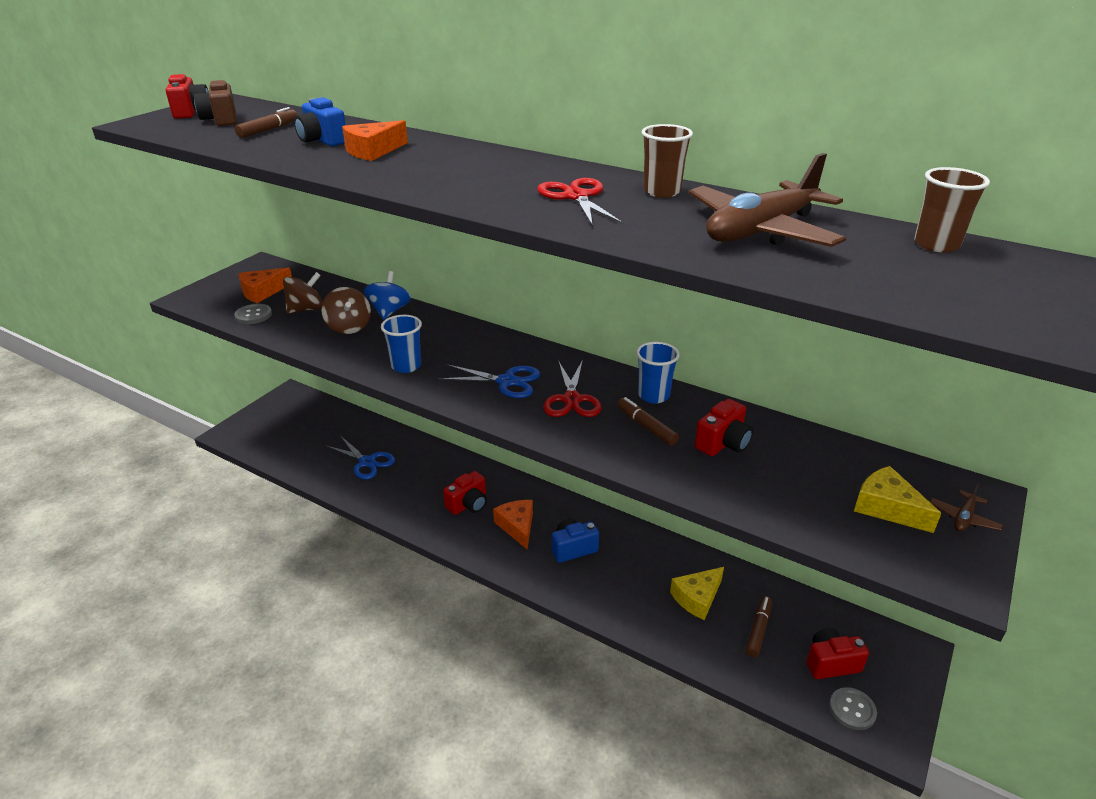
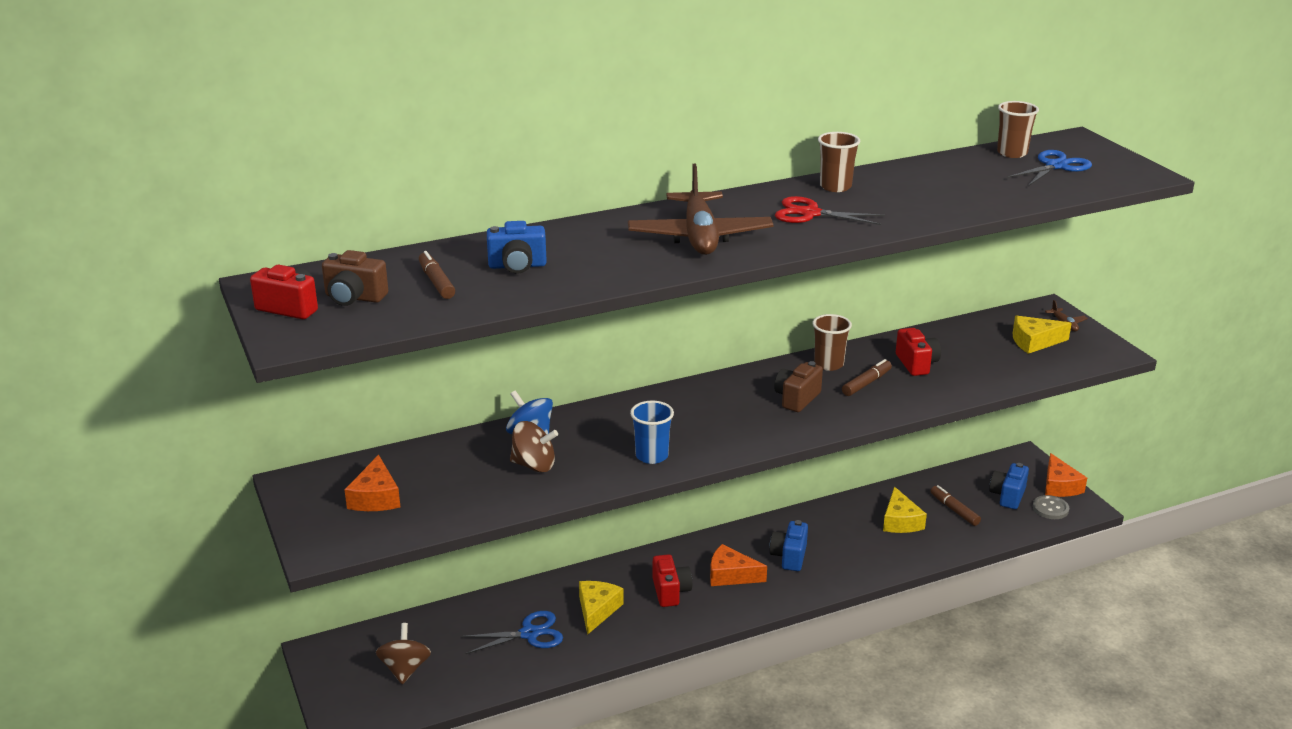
camera: 55 degrees left, 5 degrees down
grey button [234,304,272,324] -> none
brown spinning top [283,272,322,314] -> brown spinning top moved to [376,623,431,684]
orange cheese [342,120,408,161] -> orange cheese moved to [1045,453,1087,497]
blue scissors [438,364,540,398] -> blue scissors moved to [1007,150,1092,186]
red scissors [543,360,602,417] -> brown camera [774,361,823,412]
brown marker [617,397,679,446] -> brown marker turned 135 degrees clockwise [842,359,892,396]
blue cup [636,342,680,403] -> brown cup [812,314,852,371]
brown plane [689,153,846,247] -> brown plane moved to [628,164,774,255]
red camera [806,628,869,679] -> blue camera [989,463,1029,509]
none -> yellow cheese [579,581,624,635]

